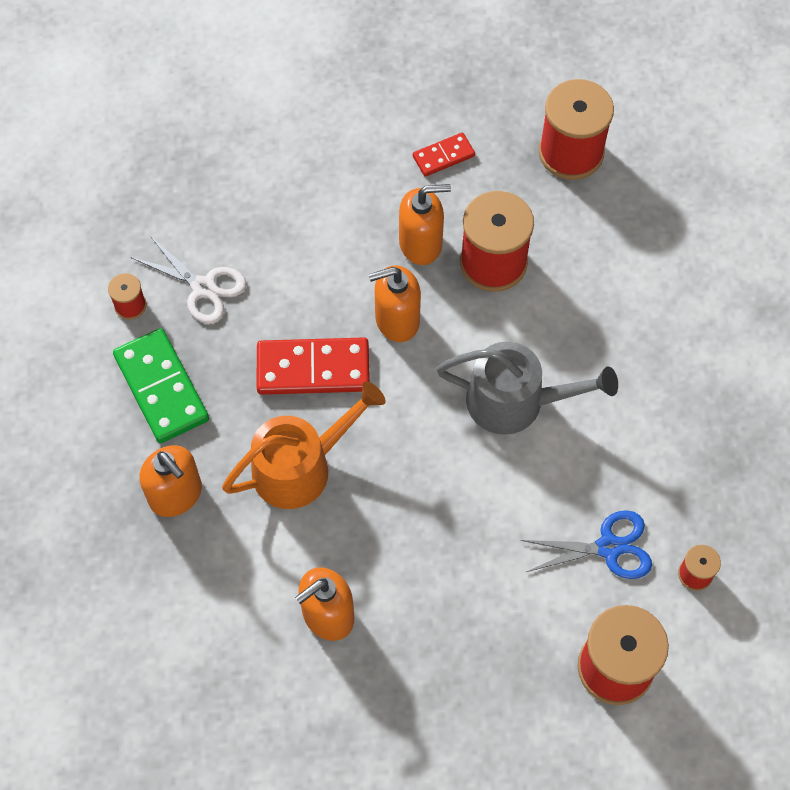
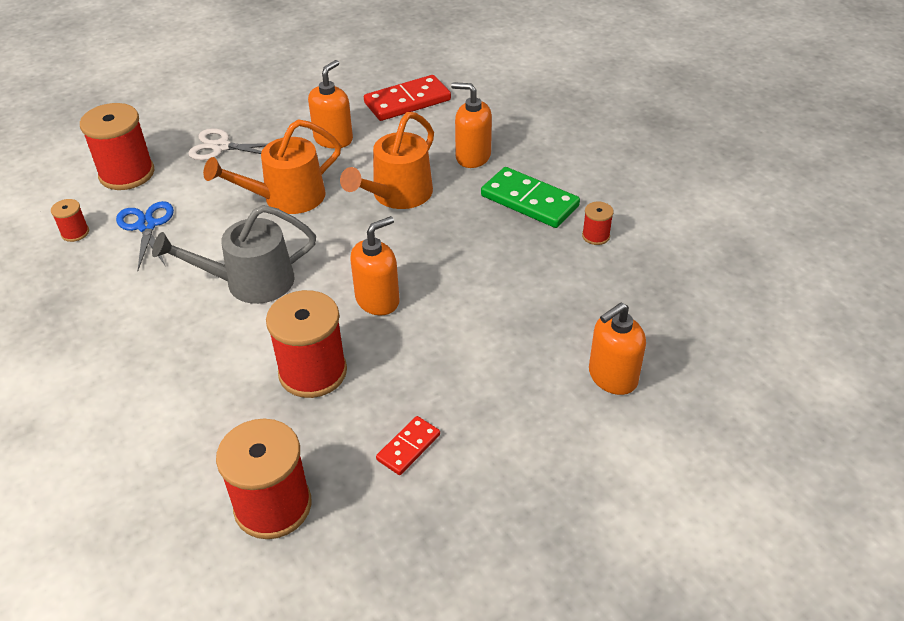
camera: 155 degrees right, 20 degrees down
white scissors [132,236,247,324] -> white scissors moved to [188,128,267,160]
red domino [257,337,370,395] -> red domino moved to [364,75,451,121]
orange soap dispenser [399,184,451,265] -> orange soap dispenser moved to [589,303,646,395]
blue scissors [521,510,652,579] -> blue scissors turned 105 degrees clockwise [116,201,174,270]
none -> orange watering can [203,119,341,214]

